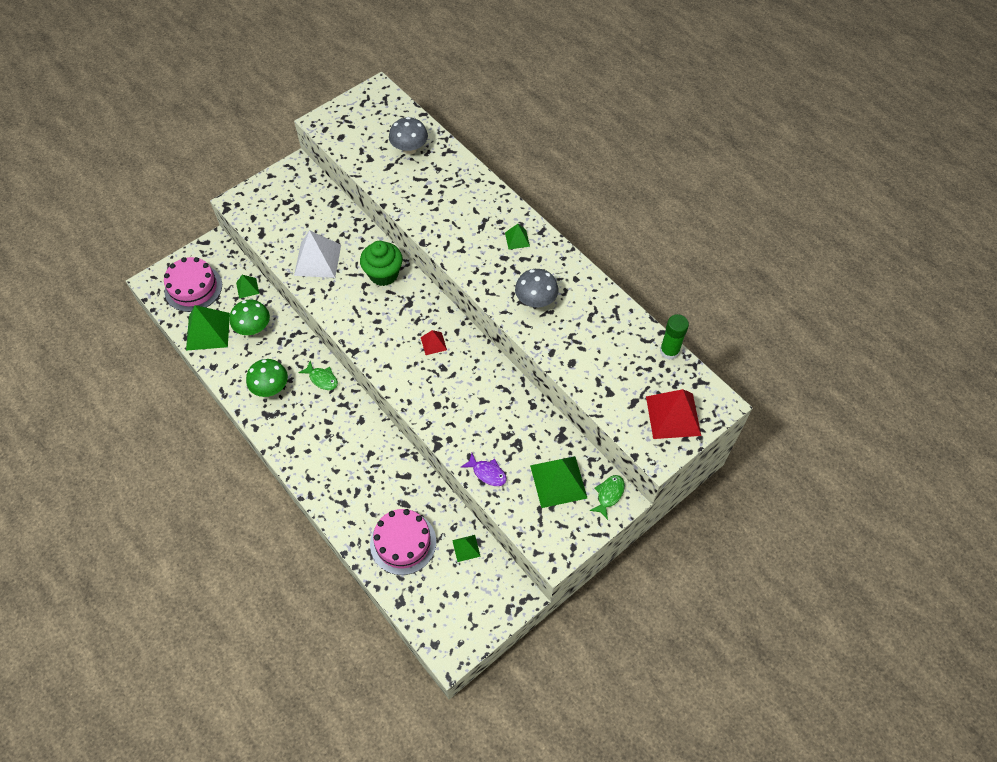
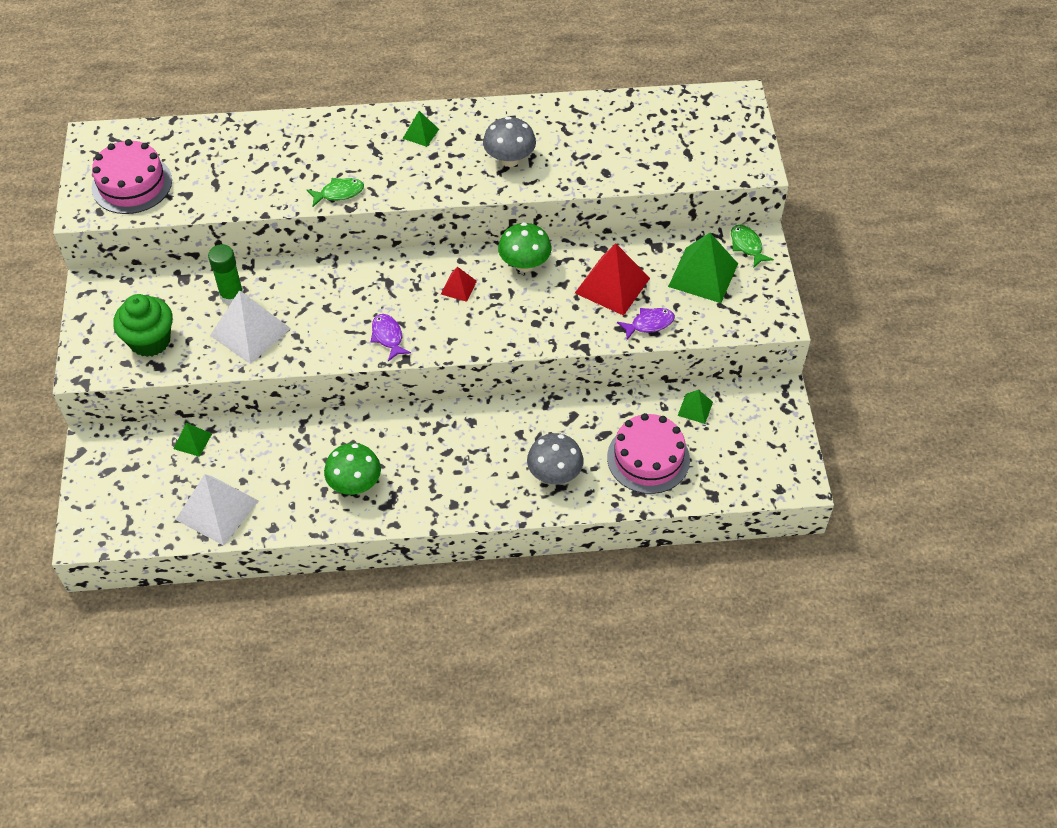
camera: 55 degrees left, 5 degrees down
pink cake [164,257,222,312] -> pink cake moved to [92,139,172,214]
green pyramid [186,305,230,351] -> white pyramid [176,474,259,546]
green mushroom [230,300,270,335] -> green mushroom moved to [498,222,552,272]
green fish [298,361,338,390] -> green fish moved to [307,178,364,207]
green cupcake [360,241,403,286] -> green cupcake moved to [113,294,173,357]
grey mushroom [389,117,428,155] -> grey mushroom moved to [527,433,583,484]
red pyramid [646,389,701,439] -> red pyramid moved to [575,243,650,316]
green glue stick [660,314,689,360] -> green glue stick moved to [208,244,243,304]
none -> purple fish [371,314,411,361]

